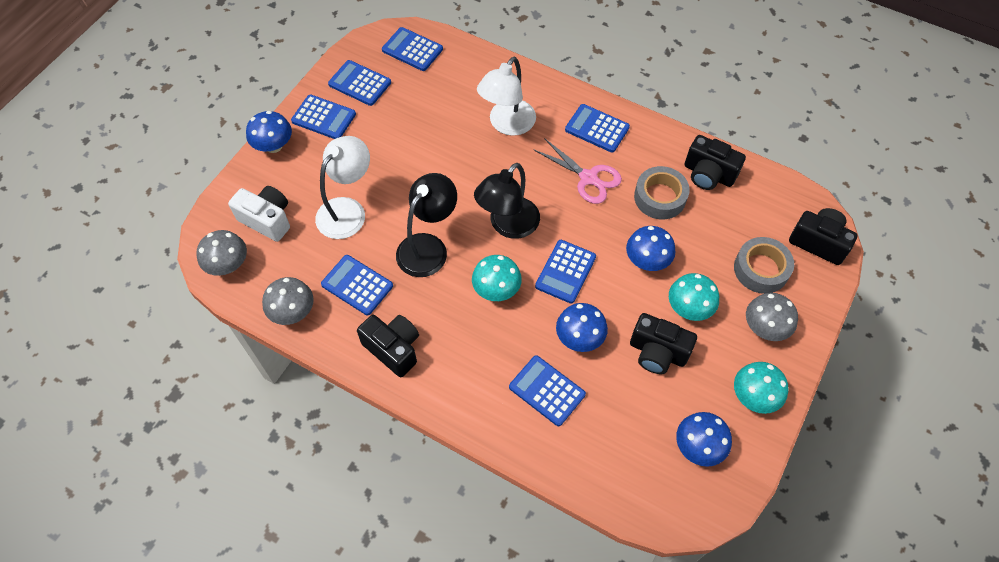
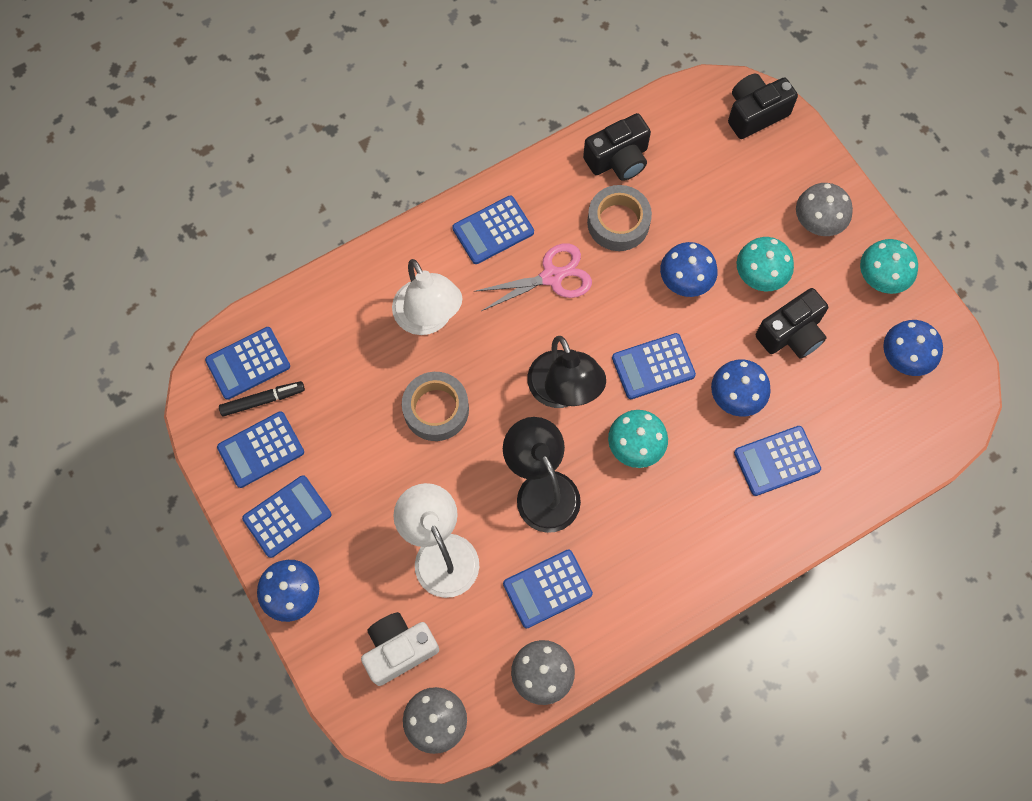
camera: 60 degrees left, 10 degrees up
black camera [357,315,419,377] -> none
blue calculator [535,240,596,303] -> blue calculator turned 105 degrees clockwise [612,333,696,399]
grey tape [734,237,794,294] -> grey tape moved to [402,372,469,441]
none -> black marker [219,381,305,417]

